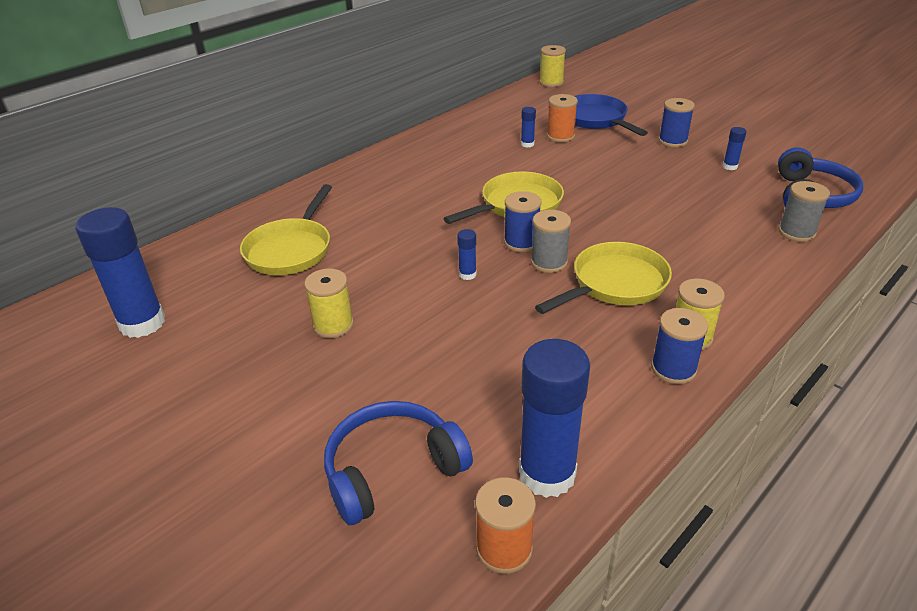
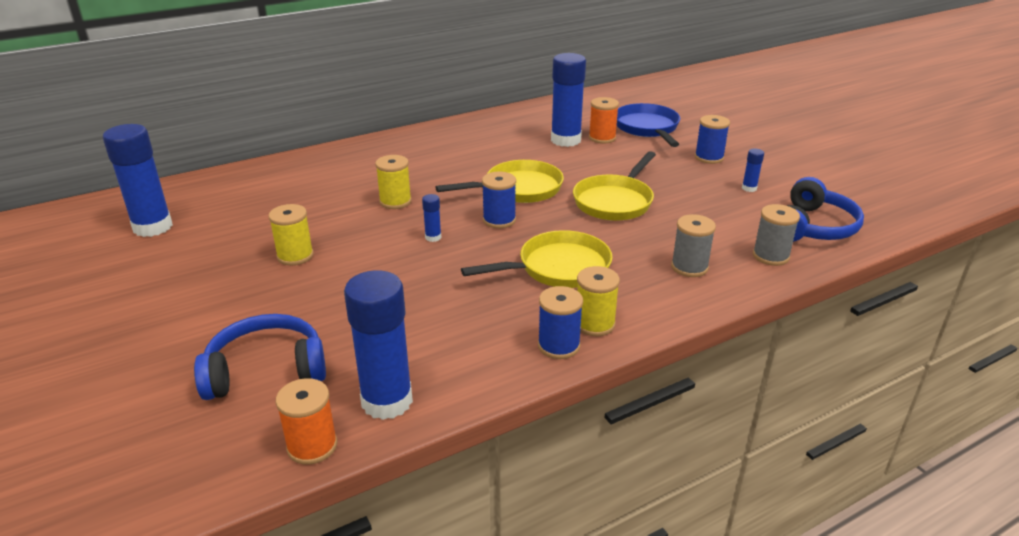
camera: 15 degrees right, 5 degrees down
yellow pan [240,184,332,275] -> yellow pan moved to [573,151,656,221]
blue glue stick [521,107,536,148] -> blue glue stick [551,53,586,147], size x2.34
grey spool [531,210,571,273] -> grey spool moved to [671,214,716,277]
yellow spool [539,45,566,87] -> yellow spool moved to [375,155,412,209]

